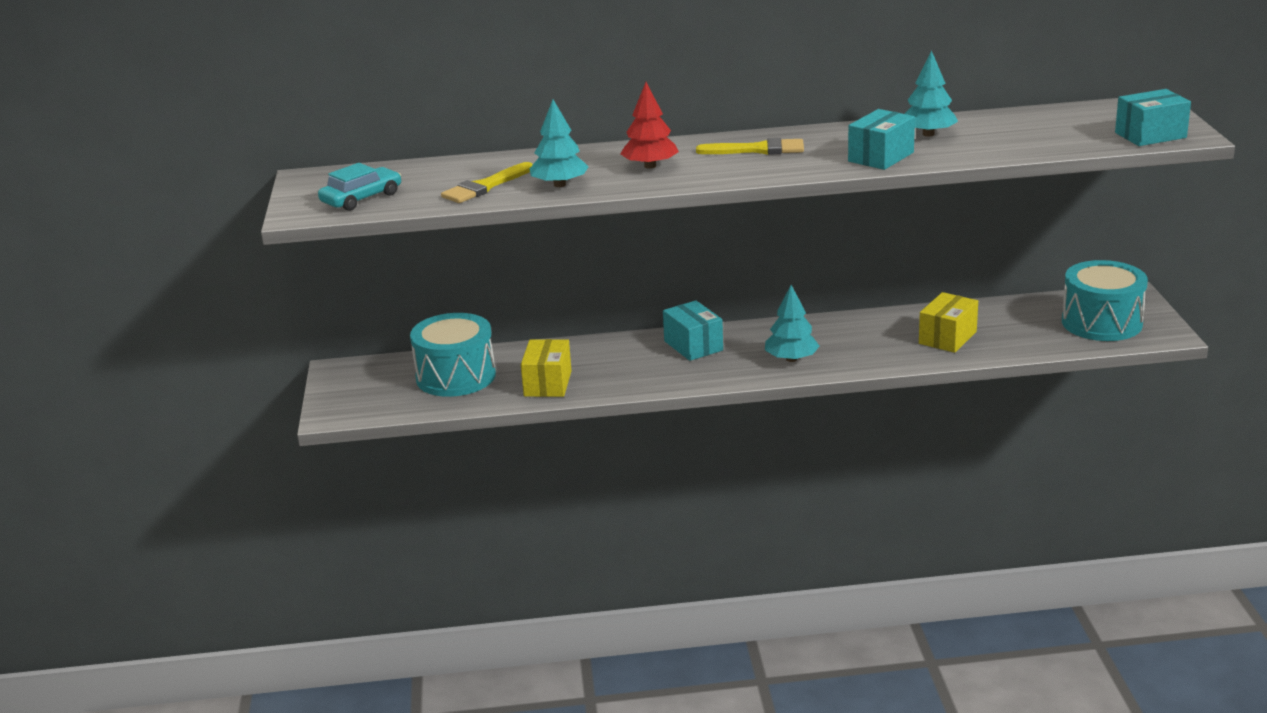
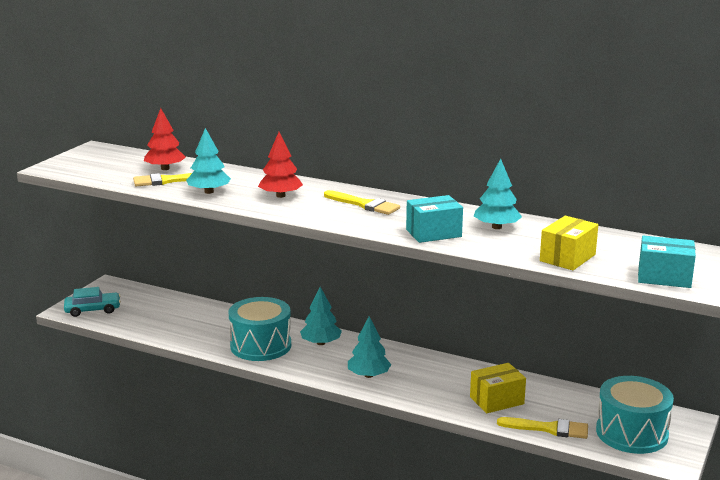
camera: 30 degrees right, 5 degrees down
turquoise car [318,163,401,211] -> turquoise car moved to [64,287,121,317]
turquoise drum [410,313,496,397] -> turquoise drum moved to [229,297,291,361]
yellow box [521,339,572,397] -> yellow box moved to [540,216,598,270]
turquoise box [663,300,723,361] -> turquoise tree [300,287,342,345]
none -> red tree [144,108,186,170]
none -> yellow brush [497,417,588,439]

